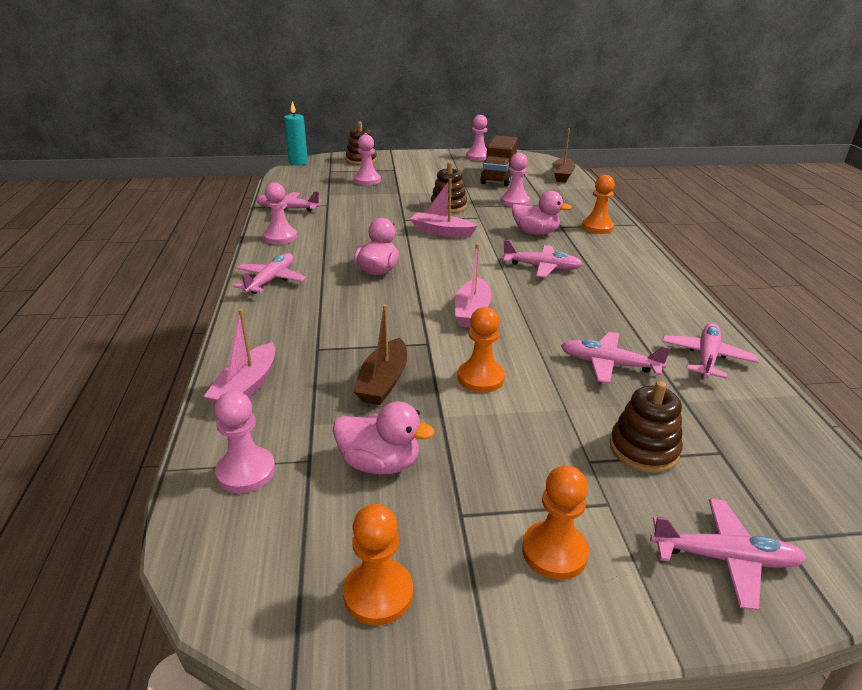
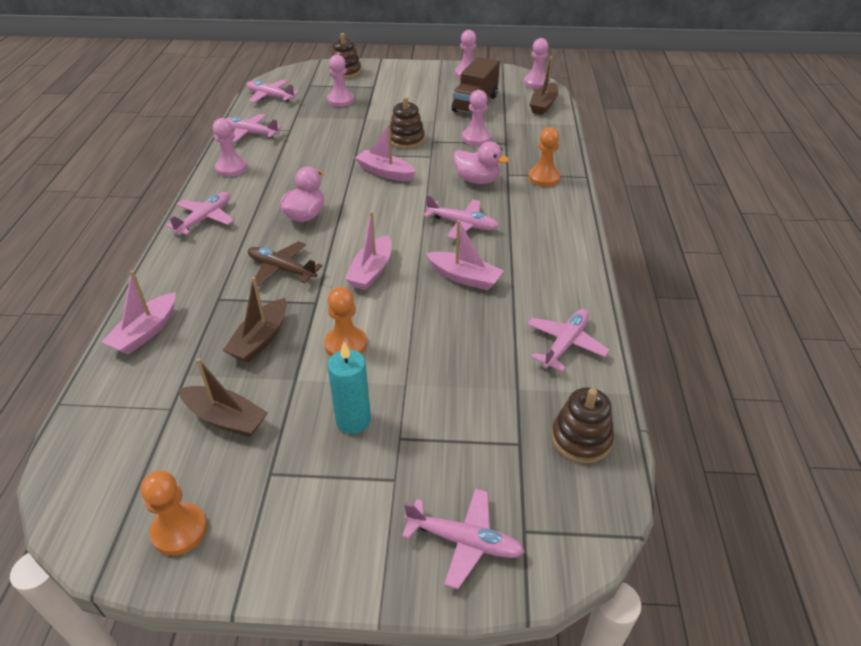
camera: 10 degrees right, 10 degrees up
pink pawn [215,391,275,493] -> pink pawn moved to [524,38,550,89]
turquoise candle [284,101,308,166] -> turquoise candle moved to [327,342,371,434]
pink duck [333,401,435,475] -> brown boat [179,358,268,437]
orange pawn [522,465,589,580] -> none
pink plane [561,332,671,384] -> pink plane moved to [246,80,299,103]
brown stacking toy [610,381,683,473] -> brown stacking toy moved to [551,387,614,463]
none -> brown plane [248,241,323,286]
none -> pink boat [426,220,504,290]

